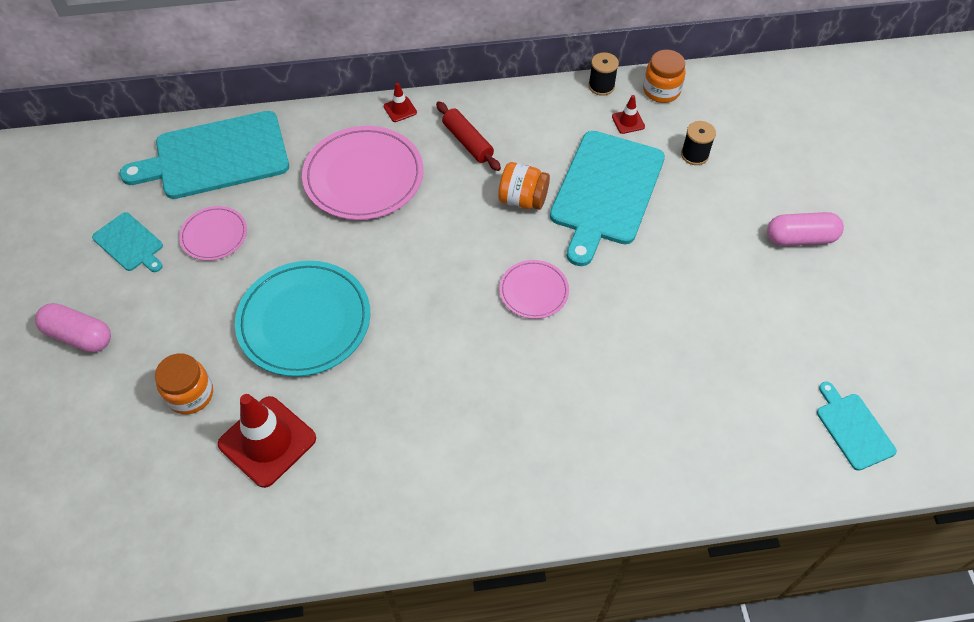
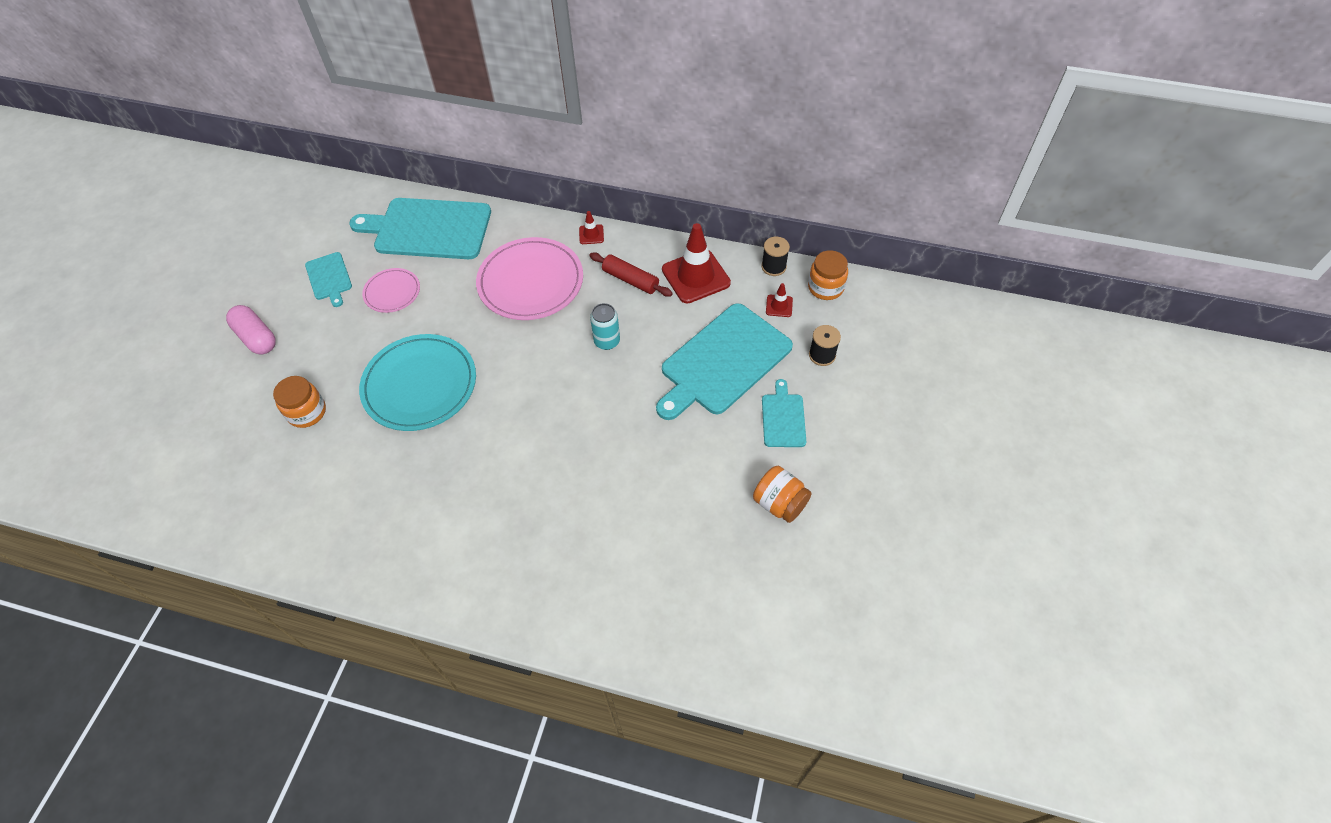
camera: 25 degrees right, 0 degrees up
red traffic cone [218,394,316,488] -> red traffic cone moved to [662,223,731,304]
red rolling pin [436,101,501,171] -> red rolling pin turned 45 degrees counterclockwise [589,252,673,297]
orange jar [498,162,550,210] -> orange jar moved to [753,466,812,523]
pink plate [499,260,569,319] -> none
pink capsule [767,212,844,246] -> none
turquoise cutting board [817,382,897,471] -> turquoise cutting board moved to [762,379,806,447]
none -> turquoise can [590,303,620,350]

